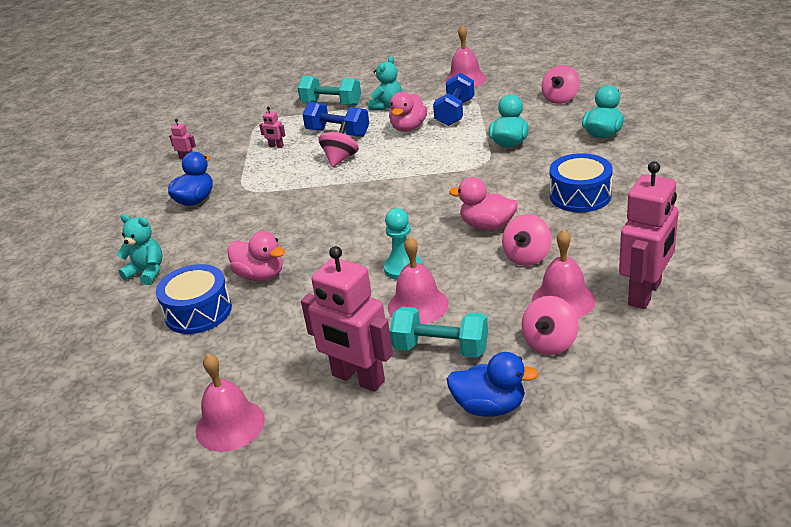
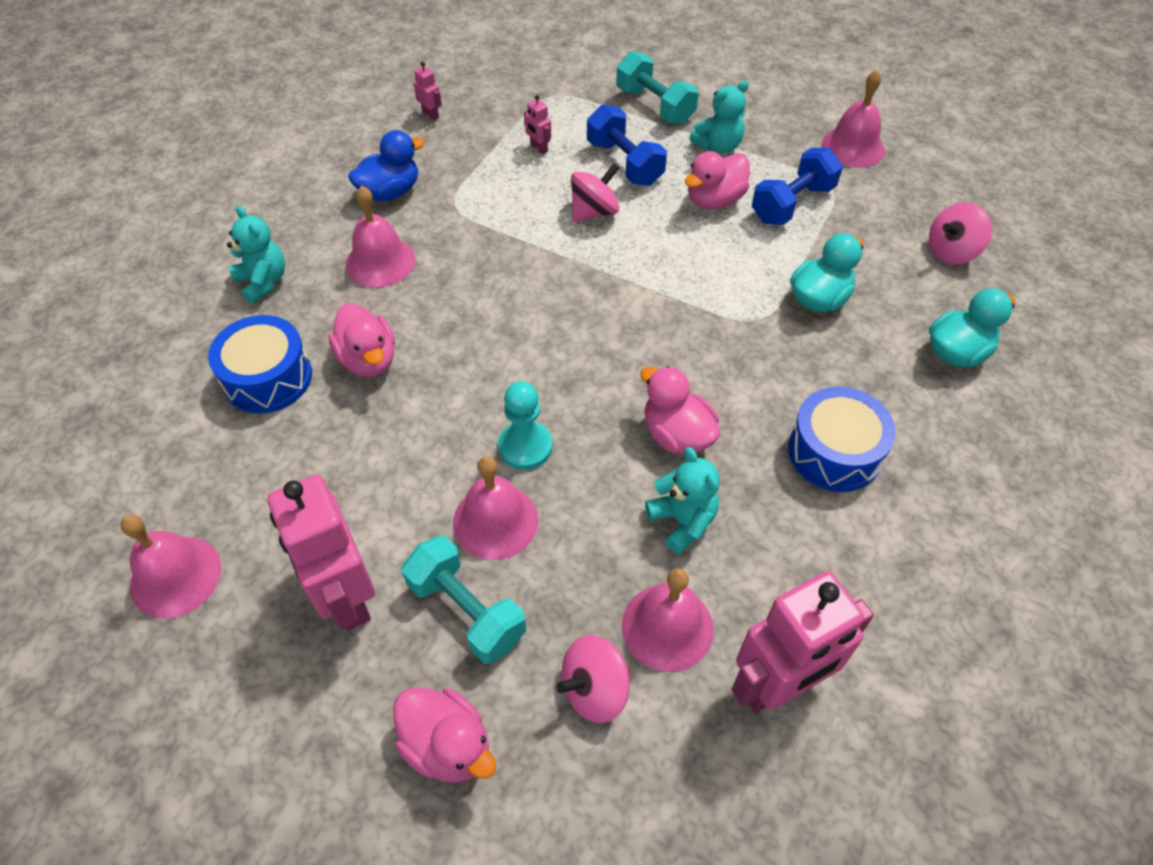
camera: 25 degrees right, 20 degrees up
blue duck [447,352,539,417] -> pink duck [394,688,496,783]
pink spinning top [502,214,552,266] -> turquoise teddy bear [645,447,720,554]
none -> pink bell [345,186,415,287]

